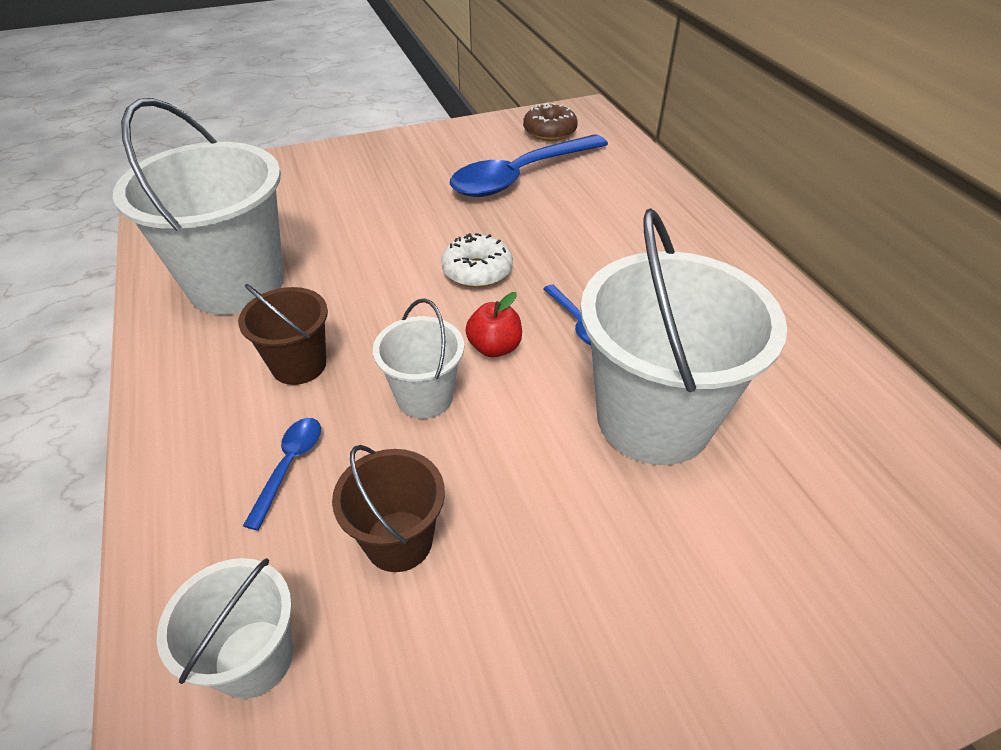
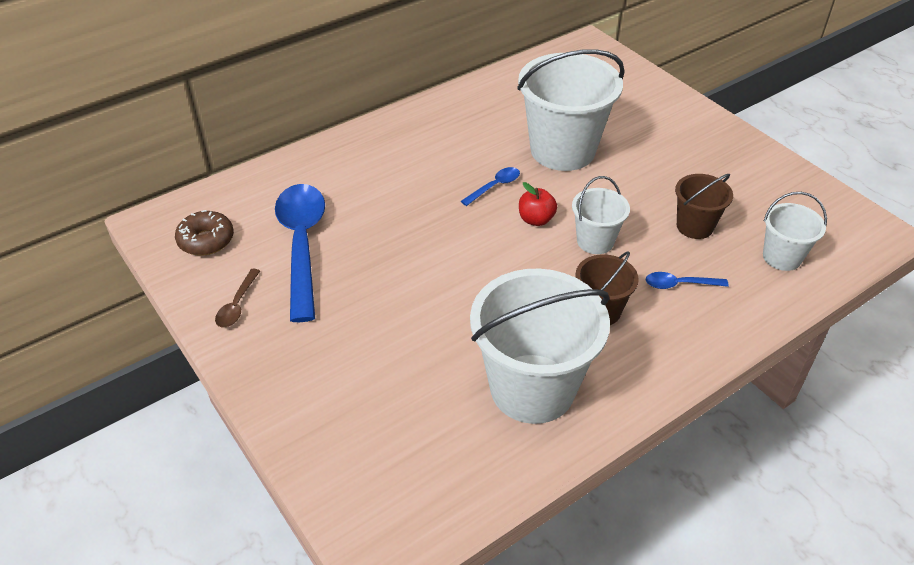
camera: 105 degrees left, 0 degrees up
white donut [441,233,513,288] -> none
blue spoon [450,134,608,197] -> blue spoon turned 135 degrees counterclockwise [275,184,325,322]
none -> brown spoon [215,269,260,327]

